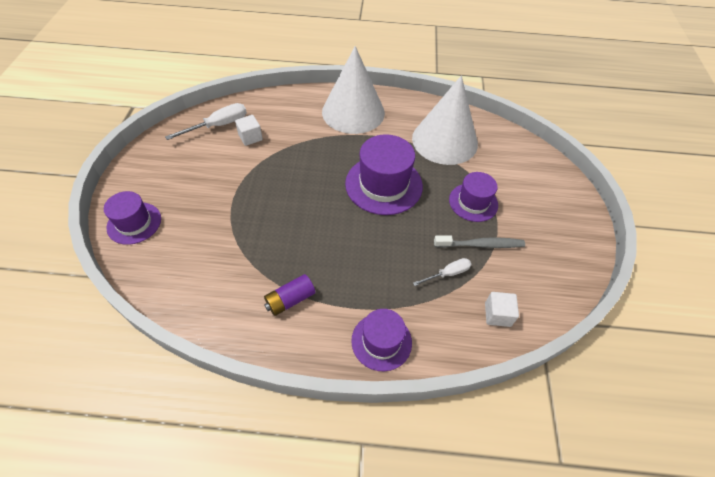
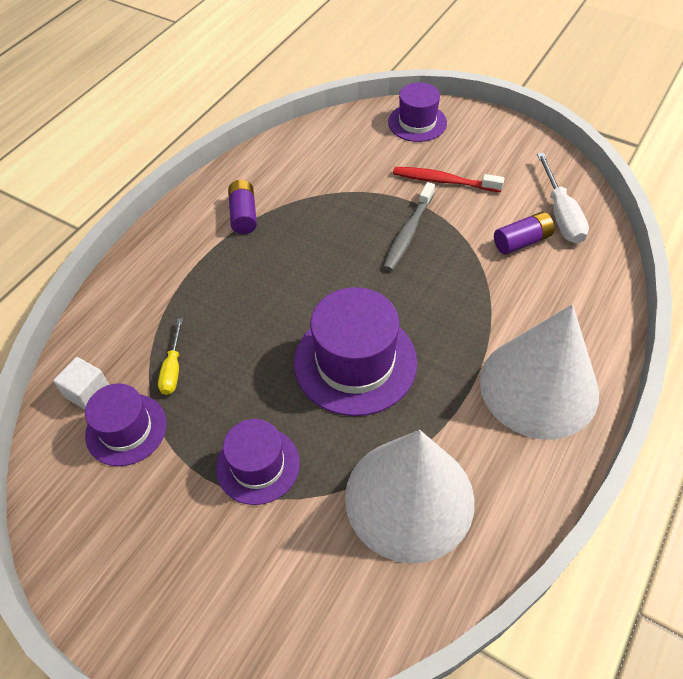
camera: 120 degrees right, 0 degrees up
white cube [235,115,263,146] -> purple battery [494,212,555,254]
purple hat [351,309,412,371] -> purple hat moved to [85,383,167,466]
white screwdriver [413,258,471,286] -> yellow screwdriver [158,319,183,395]
grey toothbrush [434,236,525,248] -> grey toothbrush moved to [383,182,435,271]
none -> red toothbrush [393,167,505,192]

